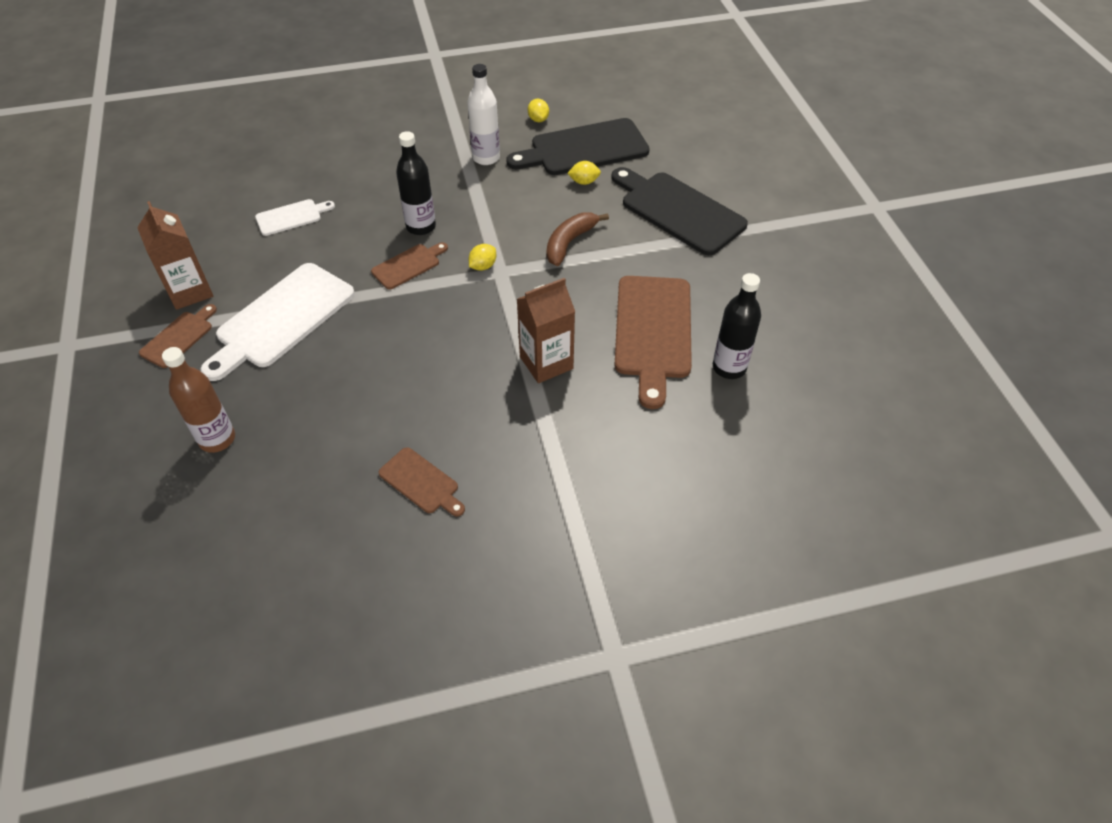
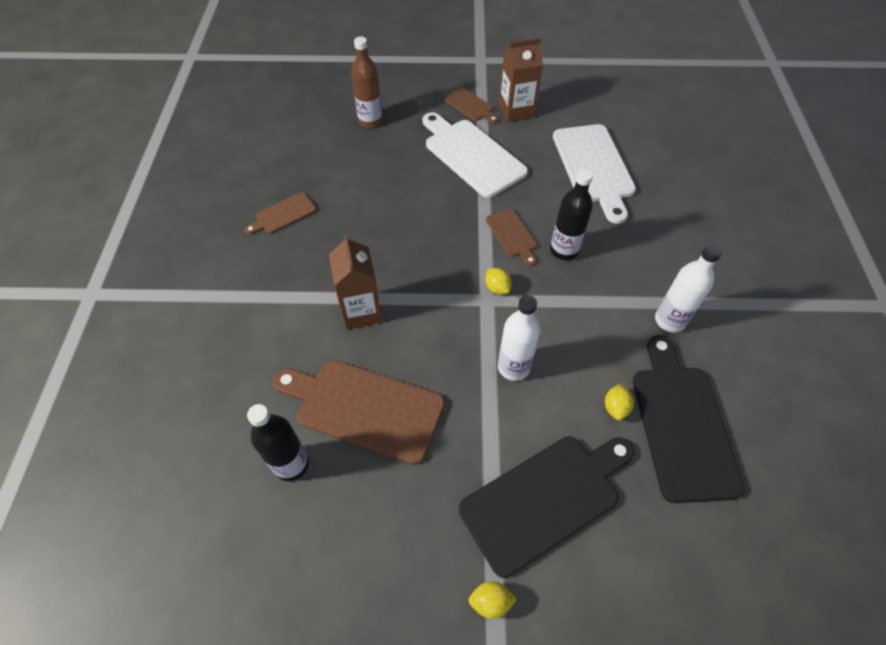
camera: 105 degrees right, 5 degrees up
white cutting board [255,199,335,236] -> white cutting board [553,124,636,224], size x1.97
yellow lemon [528,99,549,122] -> yellow lemon moved to [468,581,517,619]
brown banana [547,212,609,266] -> white bottle [498,295,541,381]

